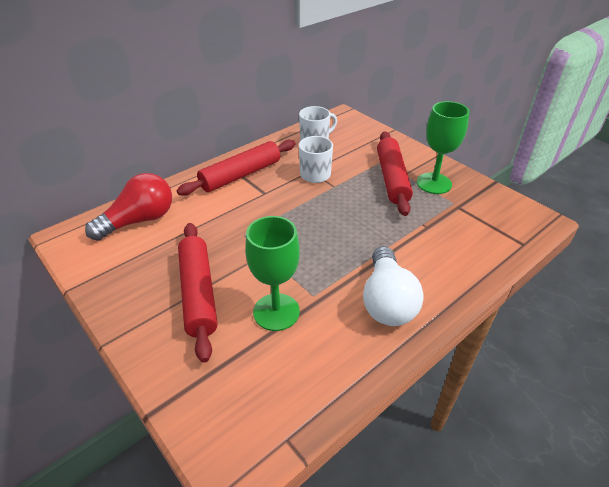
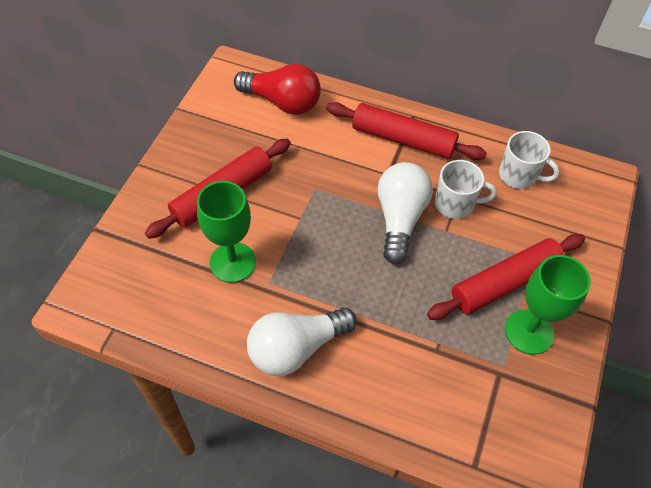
camera: 60 degrees right, 15 degrees up
none -> white light bulb [377,162,433,264]

